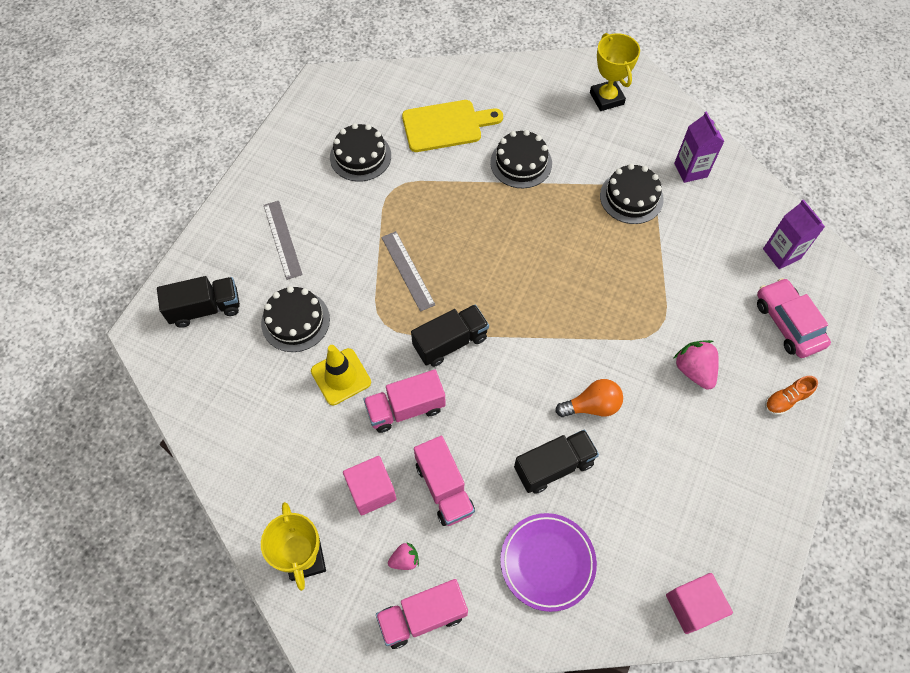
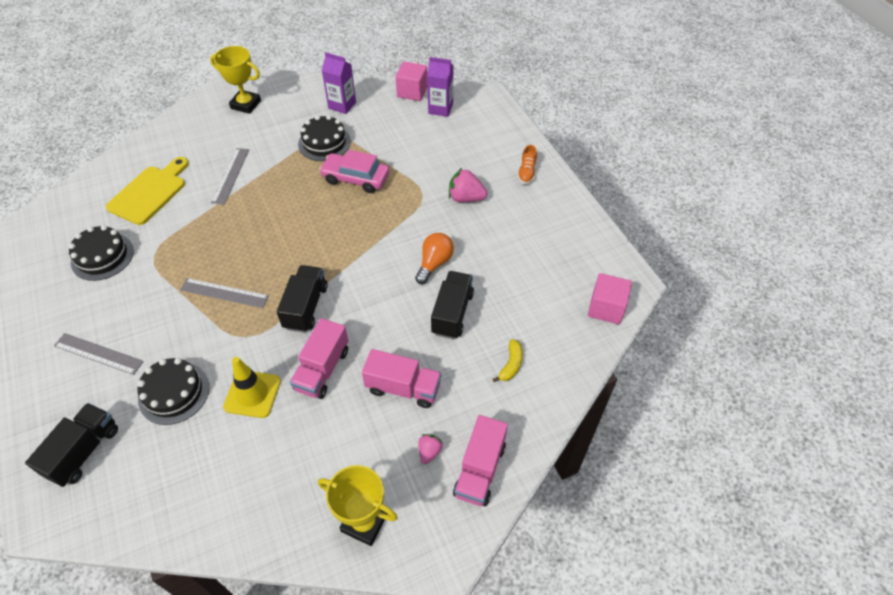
camera: 50 degrees left, 10 degrees down
pink cube [343,456,397,515] -> pink cube moved to [395,61,428,101]
black cake [490,130,552,188] -> grey ruler [211,148,249,205]
purple plate [500,513,597,612] -> yellow banana [493,339,523,382]
pink car [757,278,831,358] -> pink car moved to [319,150,389,193]

